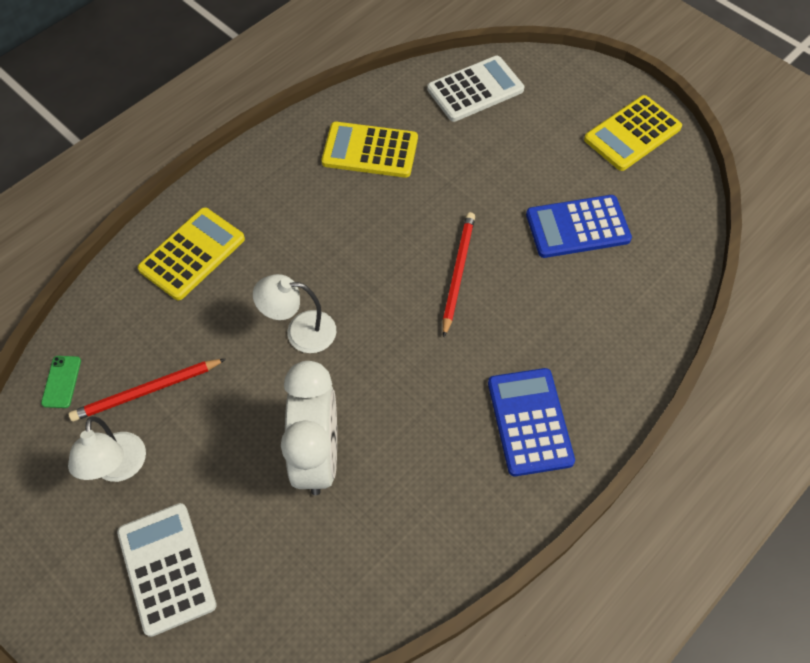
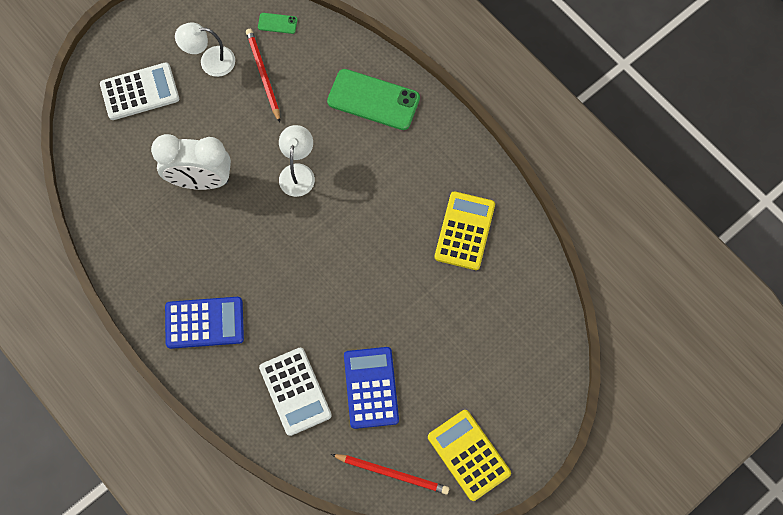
camera: 95 degrees right, 10 degrees up
yellow calculator [138,207,245,300] -> green phone [327,69,420,130]
white calculator [427,56,524,122] -> white calculator moved to [259,348,332,436]
red pencil [443,212,475,338] -> red pencil moved to [331,454,449,495]

